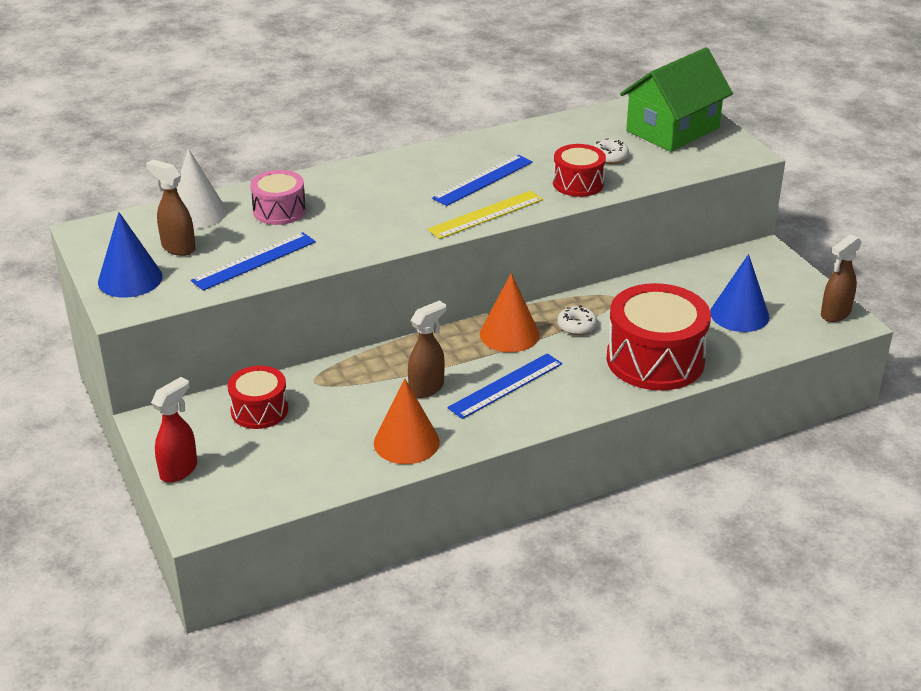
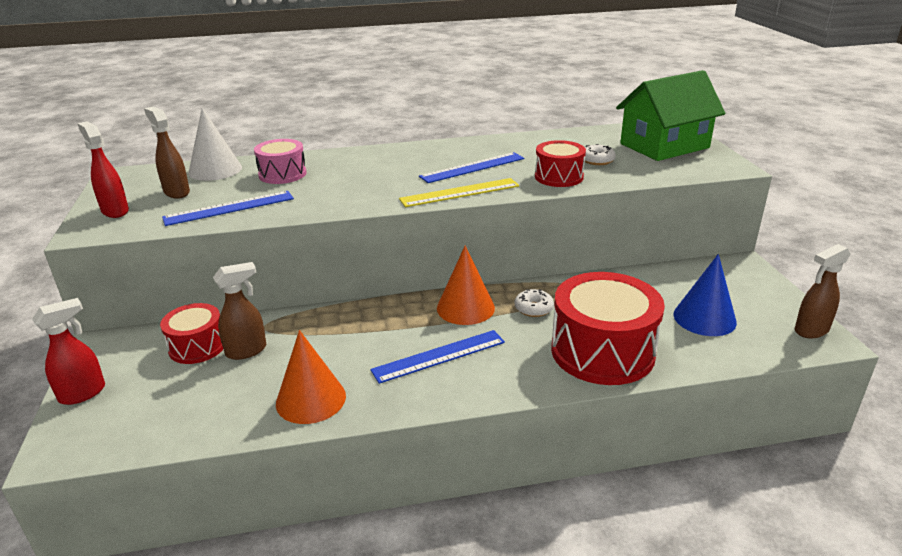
camera: 15 degrees right, 5 degrees down
blue cone [98,212,163,297] -> red spray bottle [77,121,129,218]
brown spray bottle [408,300,446,398] -> brown spray bottle moved to [213,262,266,360]

